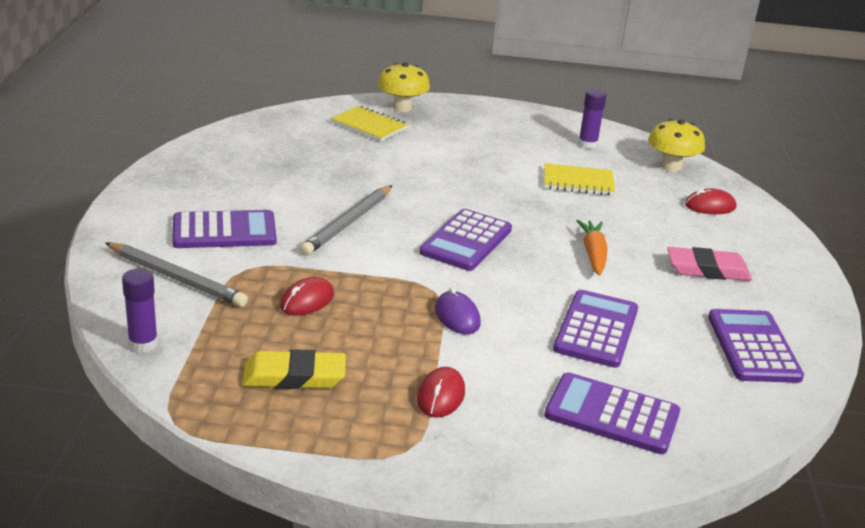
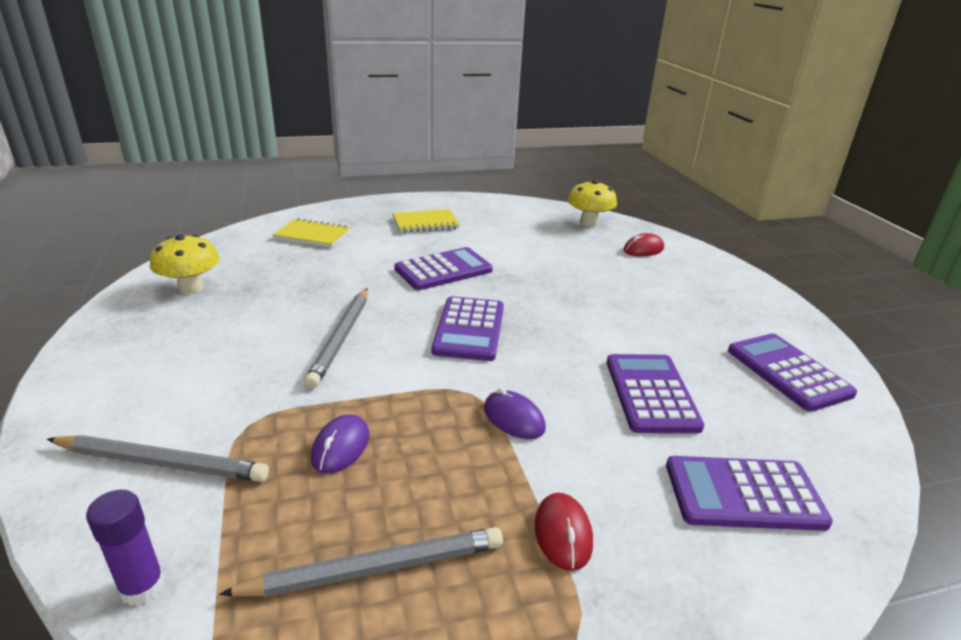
camera: 20 degrees left, 0 degrees up
purple calculator [172,210,277,248] -> purple calculator moved to [395,247,493,290]
yellow eraser [242,349,346,389] -> grey pencil [219,527,503,597]
red mouse [280,277,334,316] -> purple mouse [311,414,369,474]
yellow mushroom [378,62,430,112] -> yellow mushroom moved to [150,234,220,294]
yellow notebook [544,163,615,196] -> yellow notebook moved to [393,209,460,233]
orange carrot [576,220,608,276] -> none
purple glue stick [578,89,606,149] -> none
pink eraser [667,247,752,281] -> none

